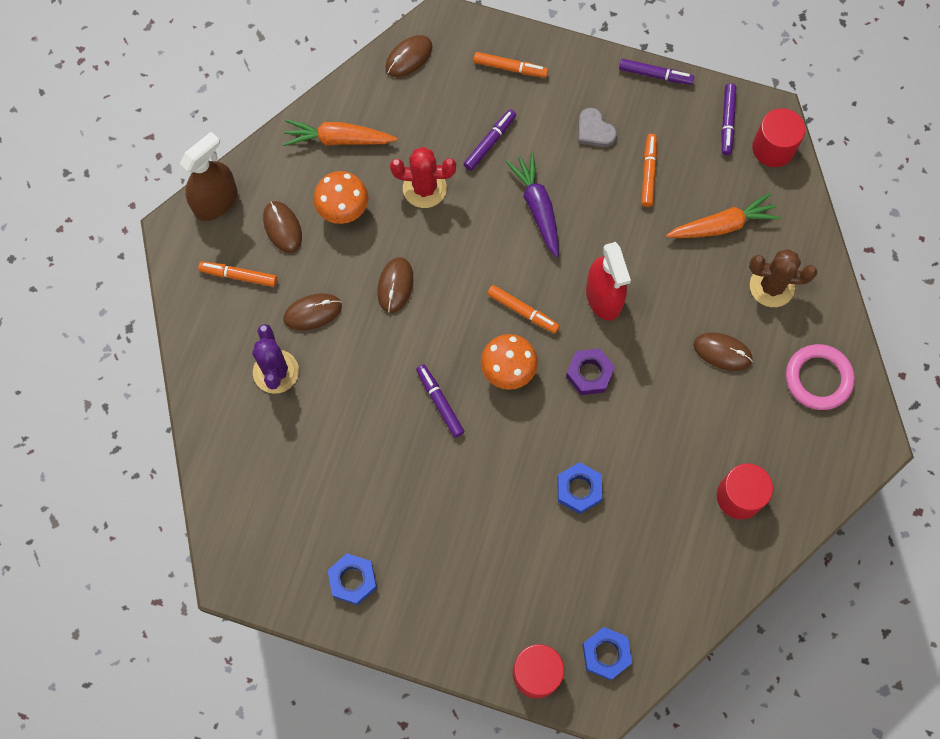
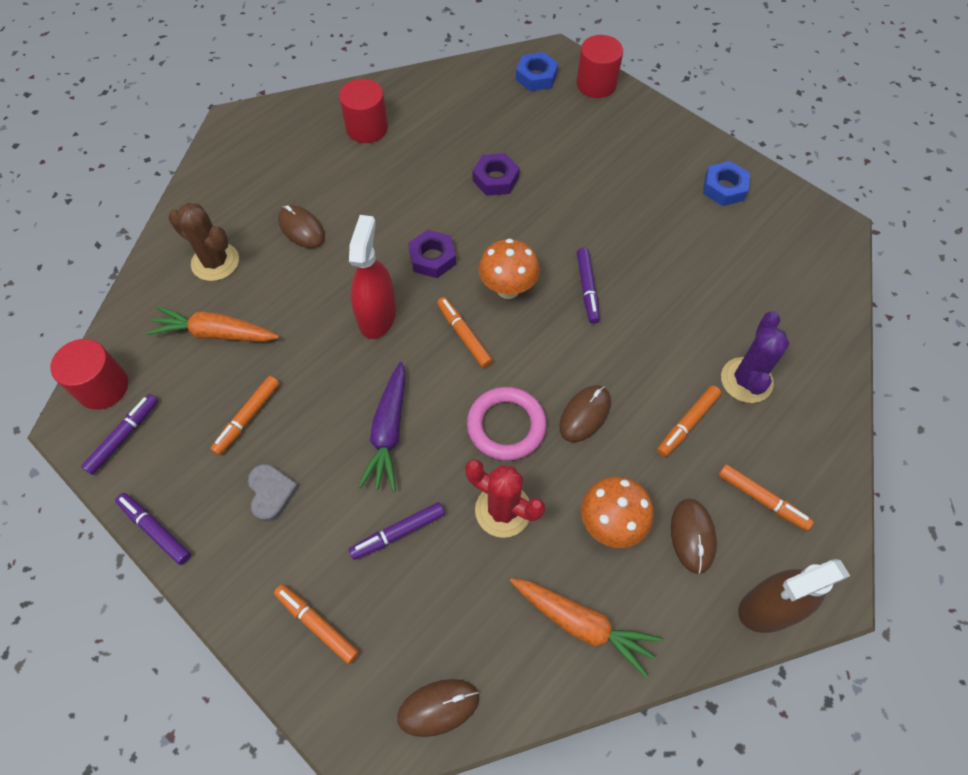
camera: 155 degrees left, 10 degrees down
brown mouse [283,293,342,330] -> orange marker [657,385,721,457]
blue nut [557,462,602,514] -> purple nut [473,153,520,196]
pink ring [786,344,855,410] -> pink ring moved to [467,387,547,461]

